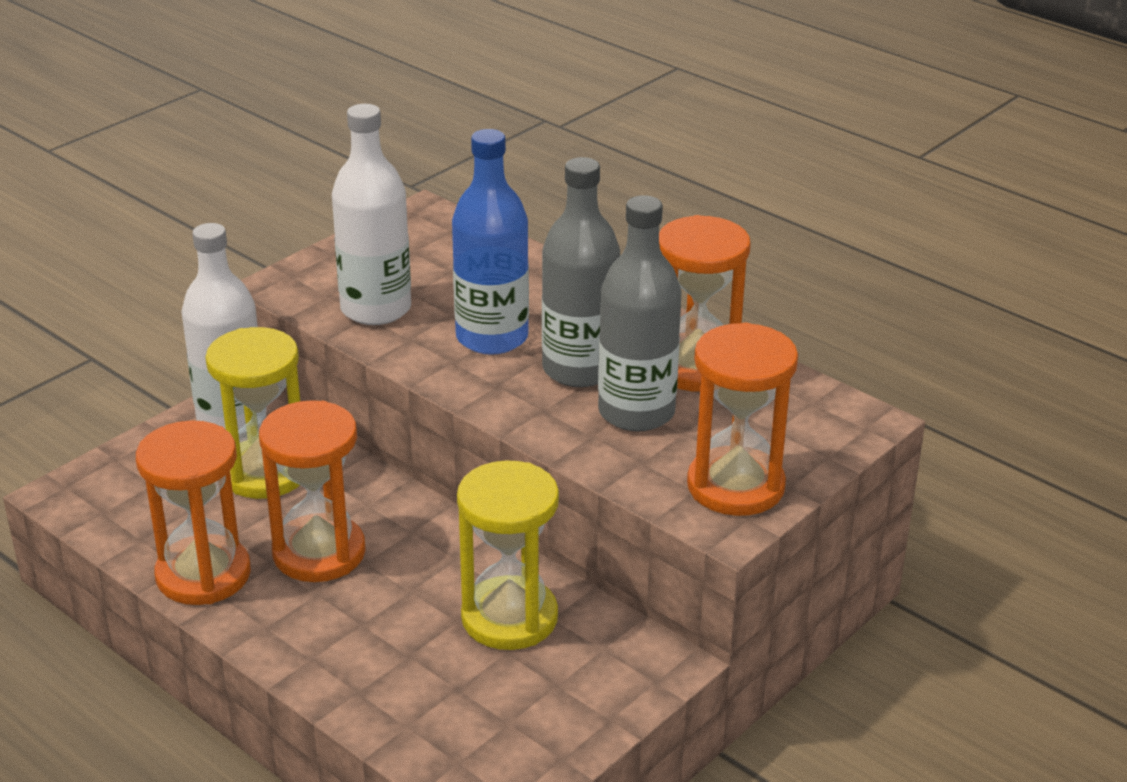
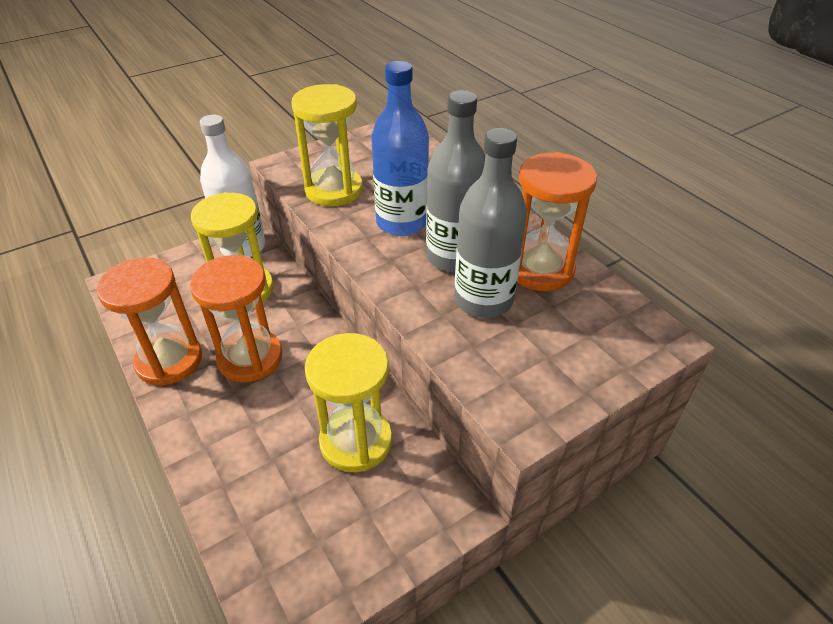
camera: 15 degrees right, 10 degrees up
white bottle [332,104,411,325] -> yellow hourglass [291,84,363,206]
orange hourglass [687,322,798,516] -> none

